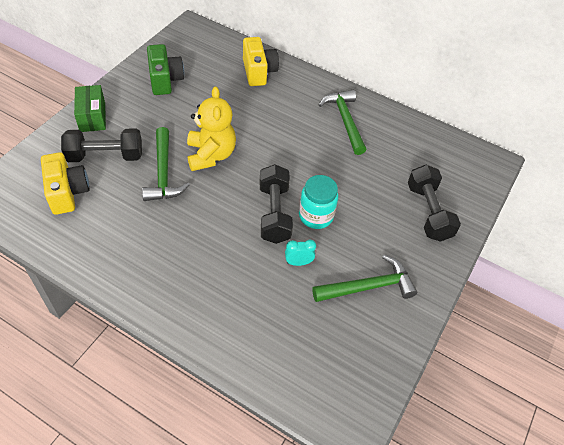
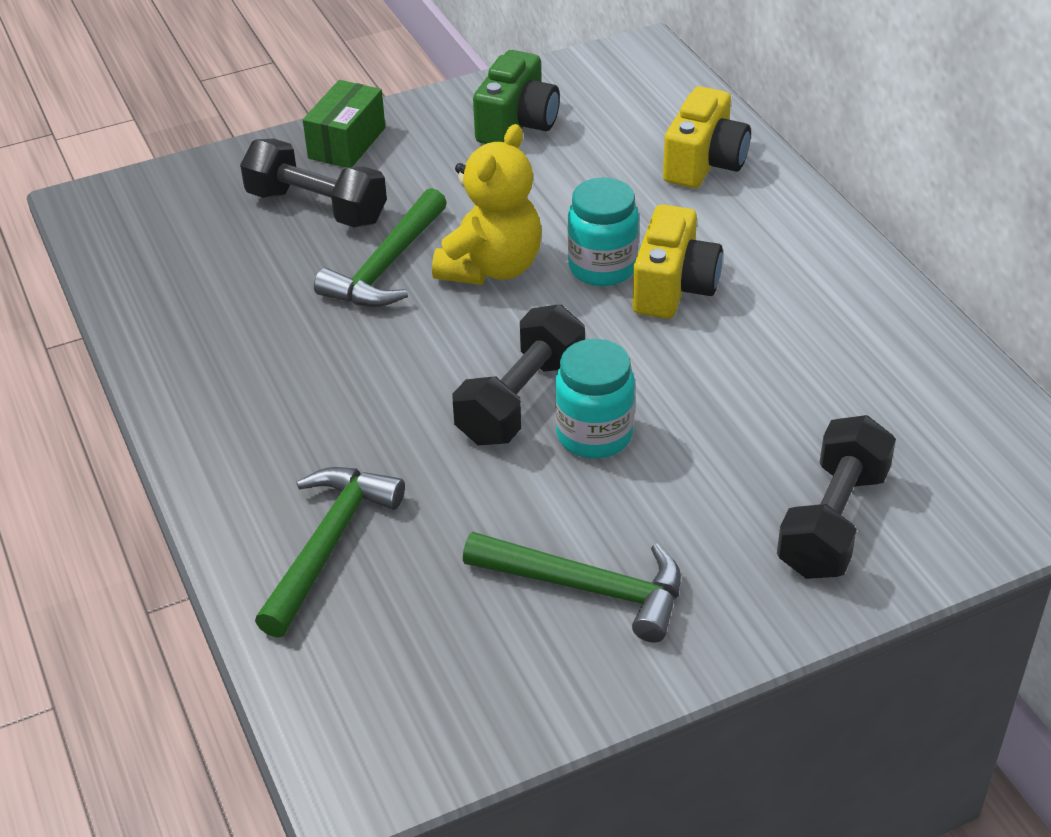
camera: 40 degrees right, 10 degrees down
yellow camera [41,152,89,215] -> yellow camera moved to [632,204,723,319]
turquoise clock [285,240,316,266] -> none
green hammer [319,90,366,155] -> green hammer moved to [255,467,405,638]
none -> turquoise jar [567,178,639,286]

